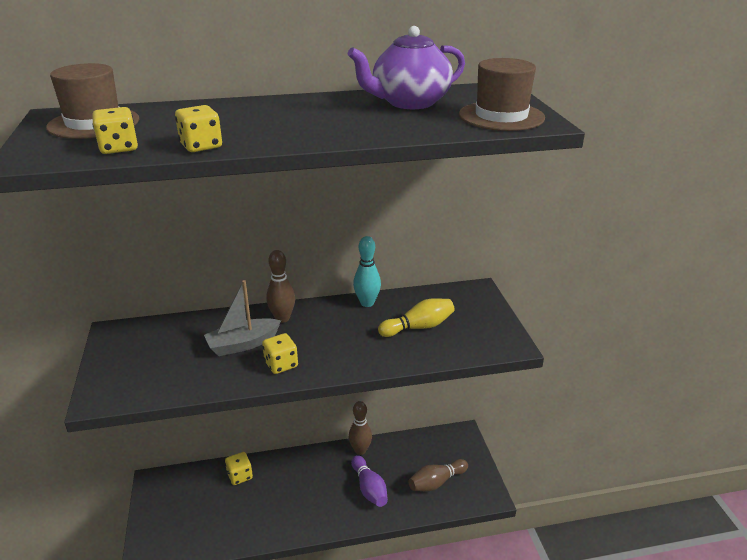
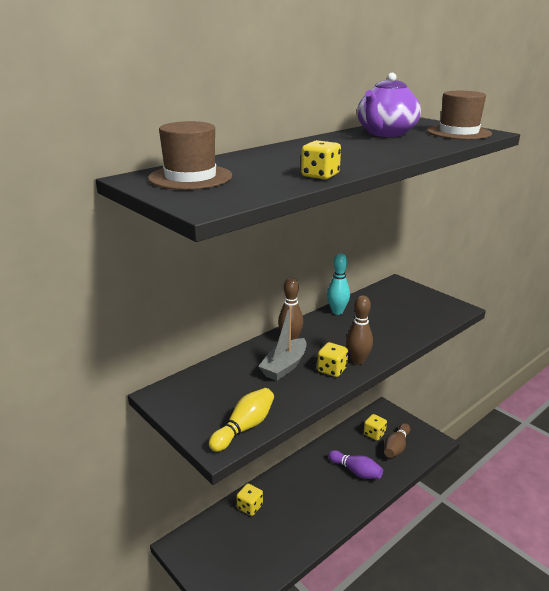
camera: 30 degrees left, 5 degrees down
yellow dice [92,107,138,154] -> yellow dice moved to [364,414,387,441]
brown bowling pin [349,401,372,455] -> brown bowling pin moved to [346,295,373,365]
yellow bowling pin [378,298,455,337] -> yellow bowling pin moved to [209,388,274,452]

